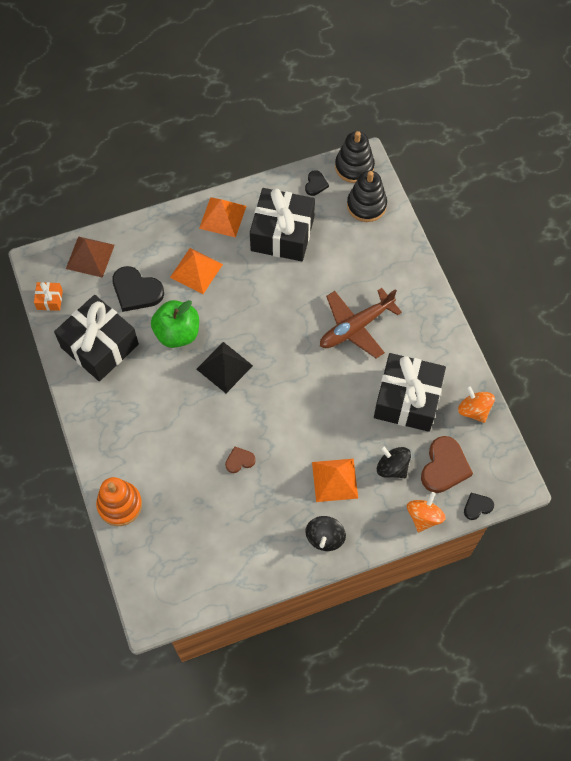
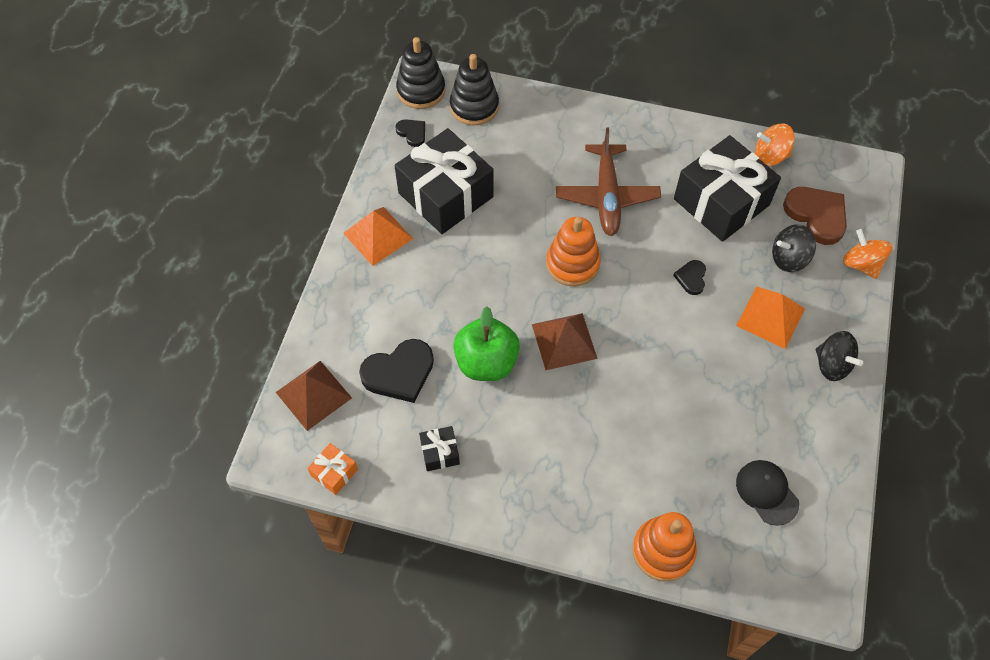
camera: 55 degrees left, 5 degrees down
black gift [54,295,139,381] -> black gift [419,426,460,471], size x0.42
orange pyramid [170,248,223,294] -> none
black pyramid [196,342,253,393] -> brown pyramid [532,313,598,370]
brown heart [225,446,256,473] -> none
black heart [464,493,494,520] -> black heart moved to [673,260,706,295]
none -> orange stacking toy [546,217,601,287]
none -> black cap [736,460,799,526]

